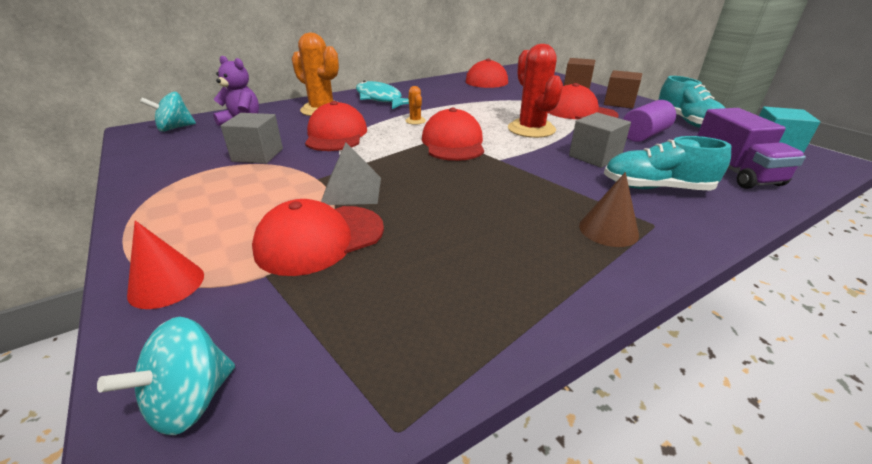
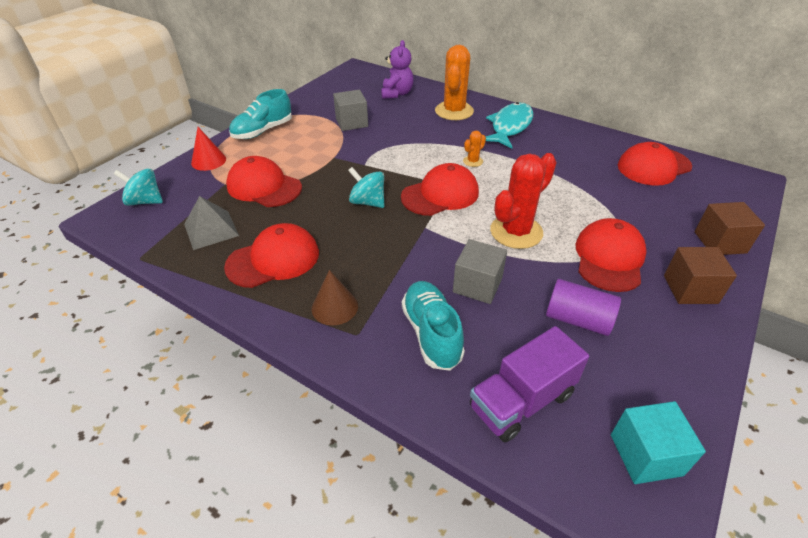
camera: 65 degrees right, 10 degrees up
turquoise spinning top [140,92,196,132] -> turquoise spinning top moved to [348,167,385,208]
red cap [305,101,367,151] -> red cap moved to [224,223,319,288]
grey pyramid [321,143,381,205] -> grey pyramid moved to [184,196,239,250]
turquoise shoe [659,76,725,128] -> turquoise shoe moved to [229,89,292,139]

